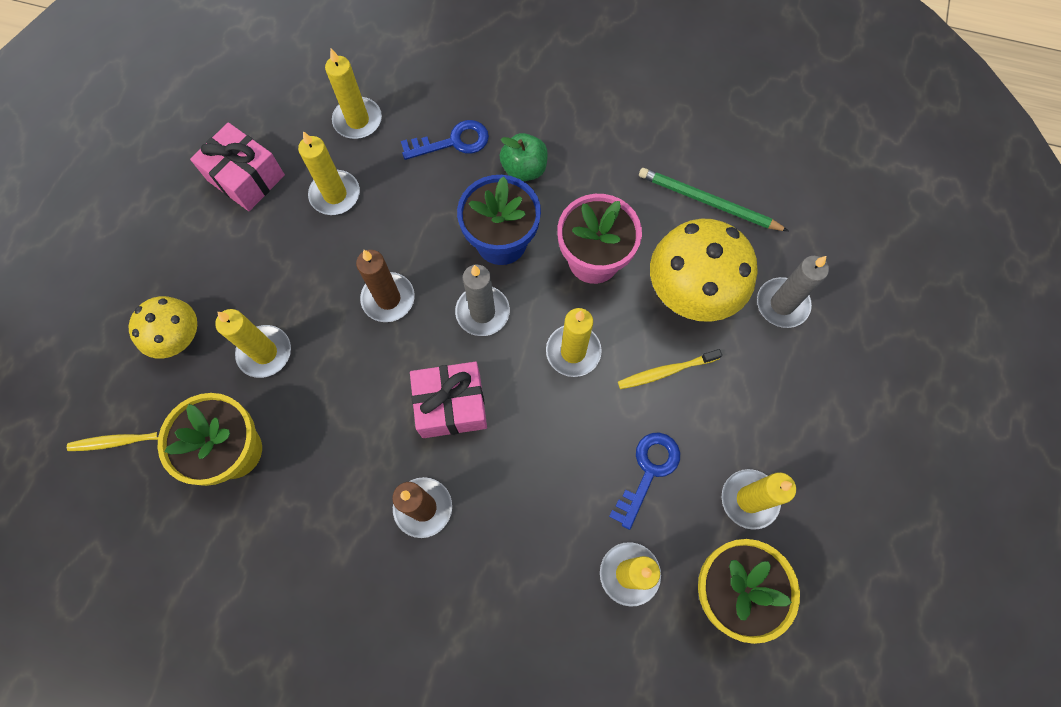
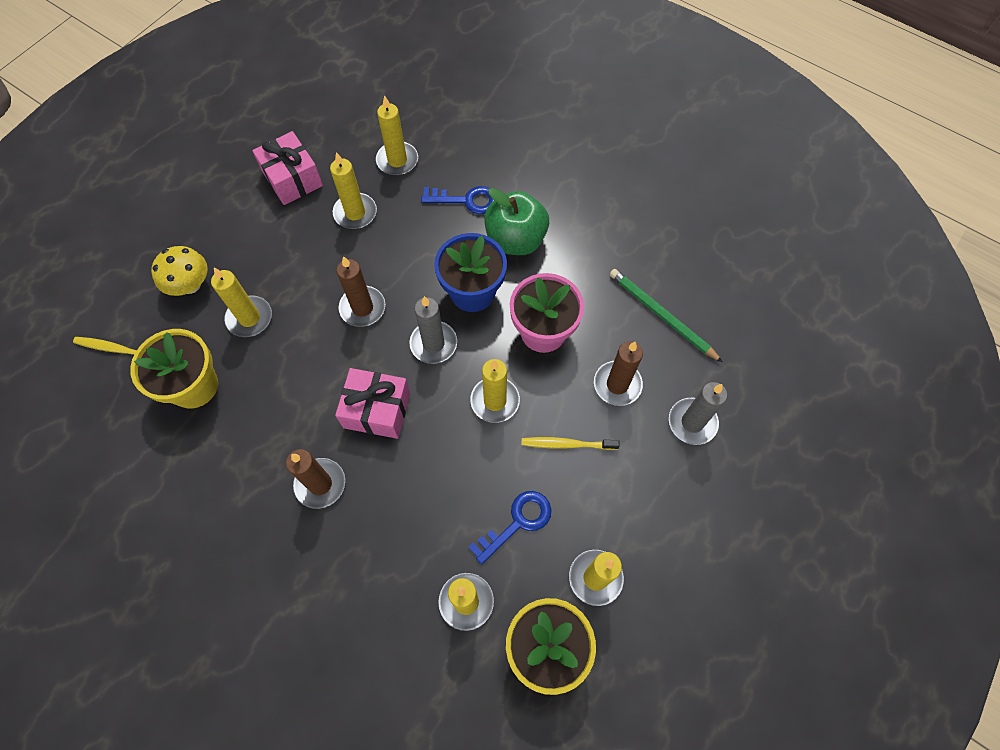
camera: 20 degrees right, 5 degrees down
green apple [500,133,548,181] -> green apple [484,188,549,255], size x1.52
yellow mushroom [650,219,758,322] -> brown candle [594,341,643,406]

